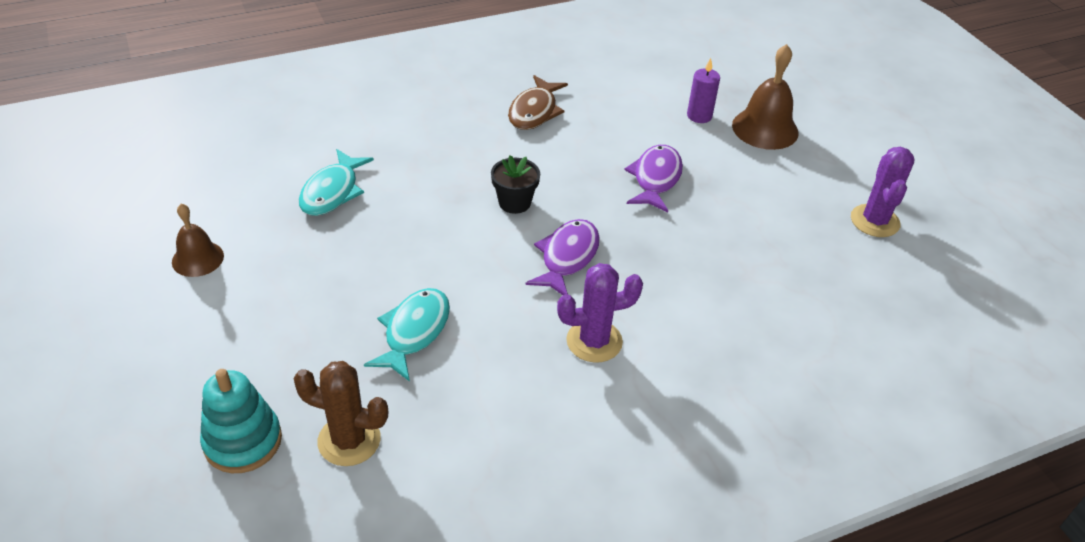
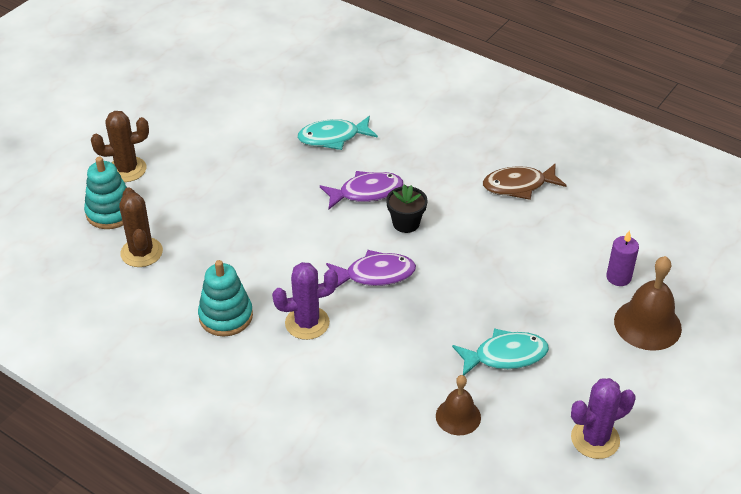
camera: 60 degrees right, 0 degrees up
brown bell [172,203,224,277] -> brown bell moved to [436,375,481,435]
turquoise fish [364,288,450,382] -> turquoise fish moved to [452,328,549,375]
purple cactus [557,263,643,363] -> purple cactus turned 60 degrees counterclockwise [272,262,338,340]
purple fish [624,145,683,213] -> purple fish moved to [320,171,403,209]
none -> brown cactus [91,111,149,182]
none -> turquoise stacking toy [198,260,253,337]

